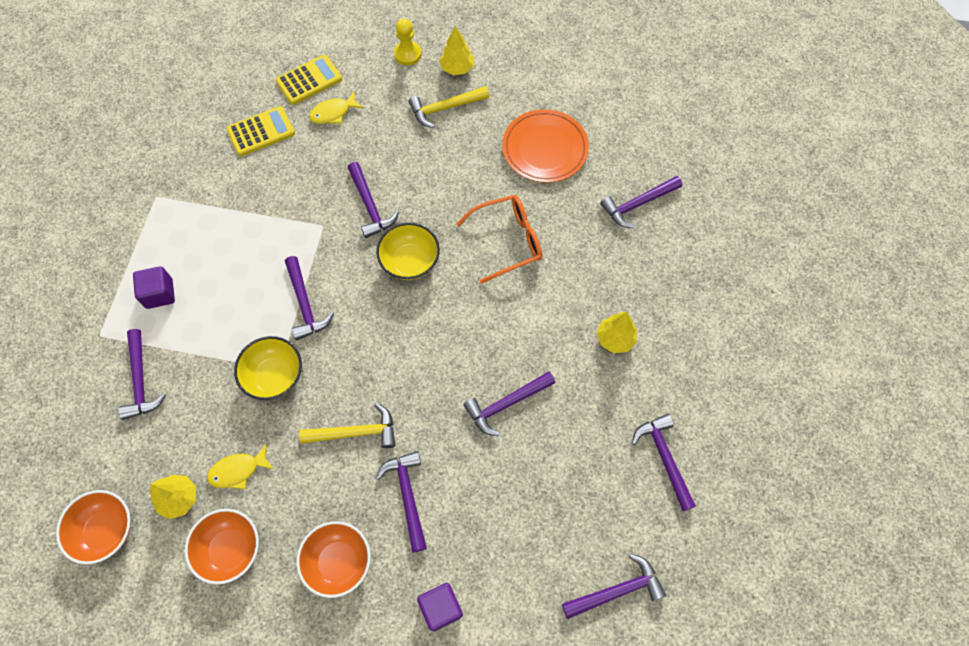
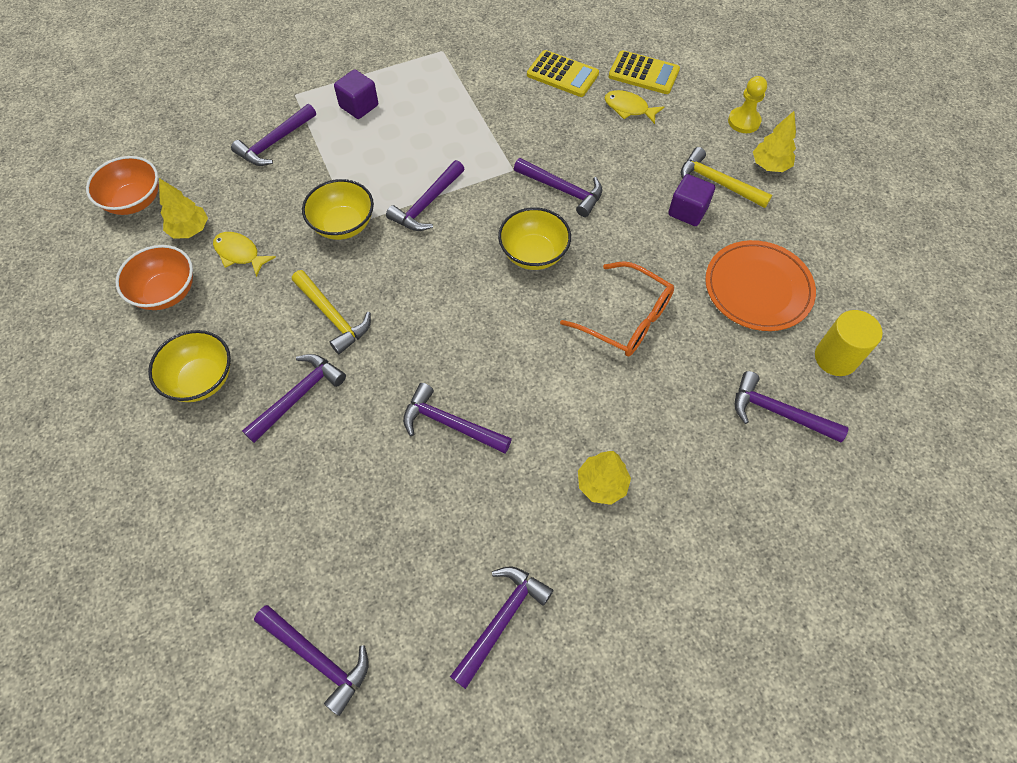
camera: 55 degrees right, 5 degrees down
orange bowl [296,521,371,598] -> yellow bowl [148,330,231,402]
purple hammer [348,162,399,238] -> purple hammer turned 90 degrees counterclockwise [514,158,602,217]
purple cube [417,583,463,631] -> purple cube moved to [668,174,715,226]
none -> yellow cylinder [815,310,883,376]

